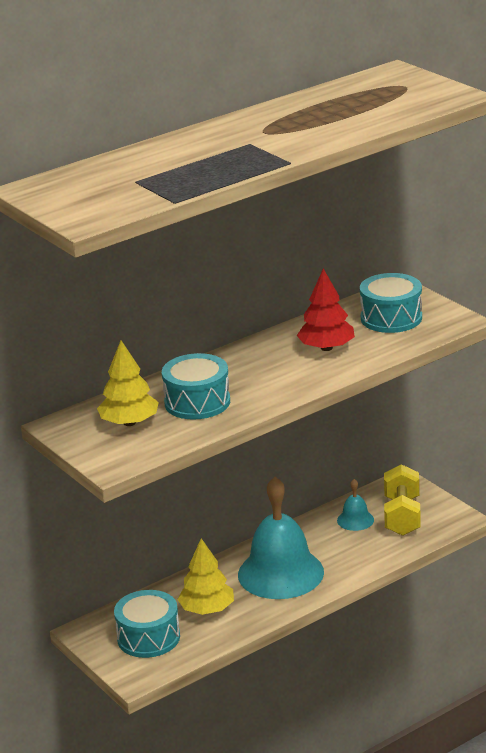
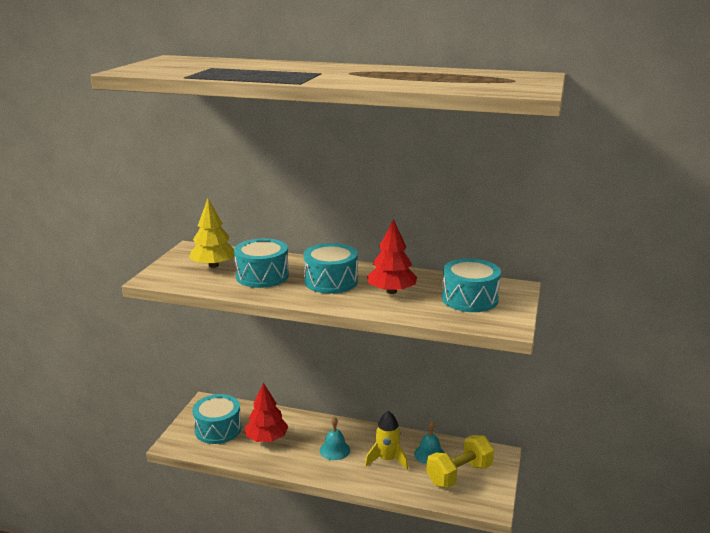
camera: 50 degrees right, 5 degrees down
yellow tree [177,538,234,615] -> red tree [245,383,288,442]
turquoise bell [238,477,324,599] -> turquoise bell [320,417,350,460], size x0.45
none -> turquoise drum [304,243,358,294]
none -> yellow rocket [365,411,408,470]

